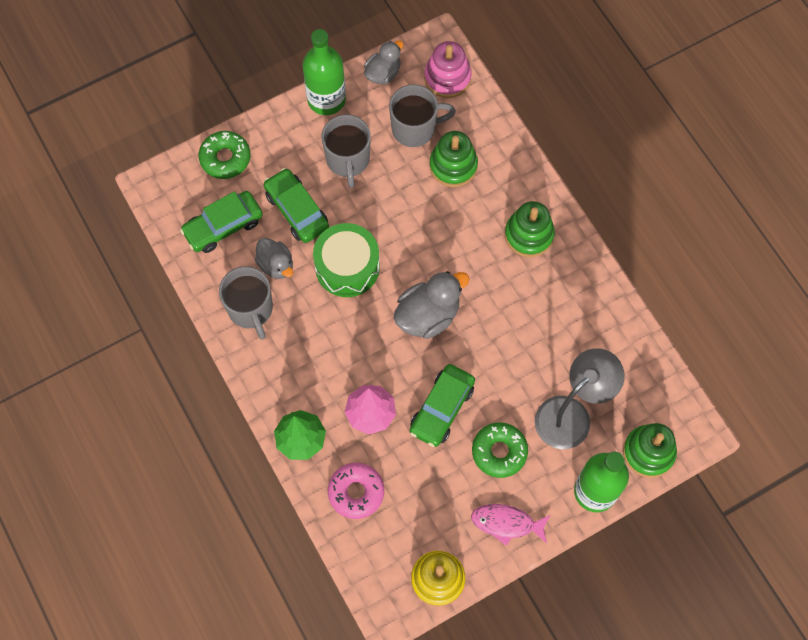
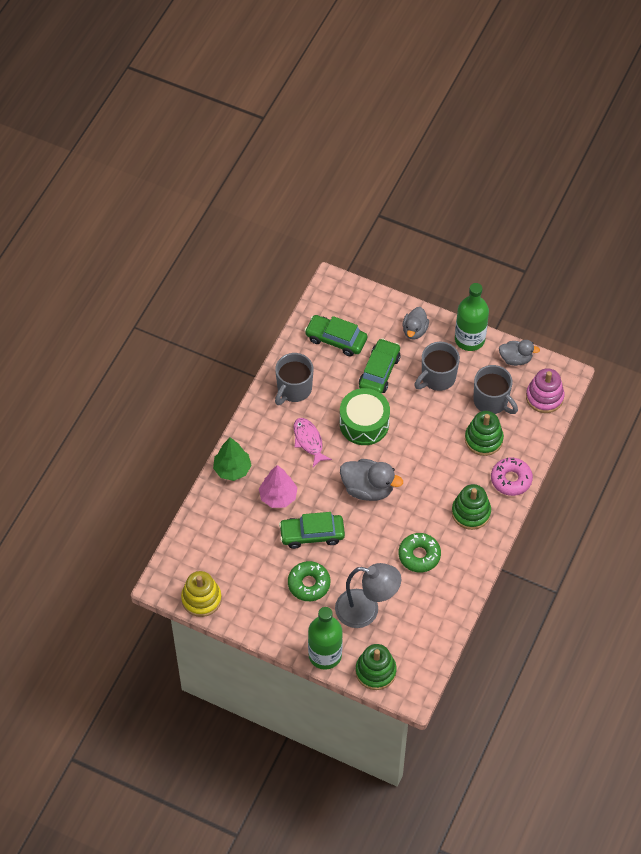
camera: 55 degrees right, 10 degrees down
green donut [199,131,250,179] -> green donut moved to [399,533,441,572]
grey duck [255,238,293,279] -> grey duck moved to [402,307,429,340]
pink donut [328,463,384,519] -> pink donut moved to [491,458,533,496]
pink fish [471,504,550,546] -> pink fish moved to [294,418,332,467]

